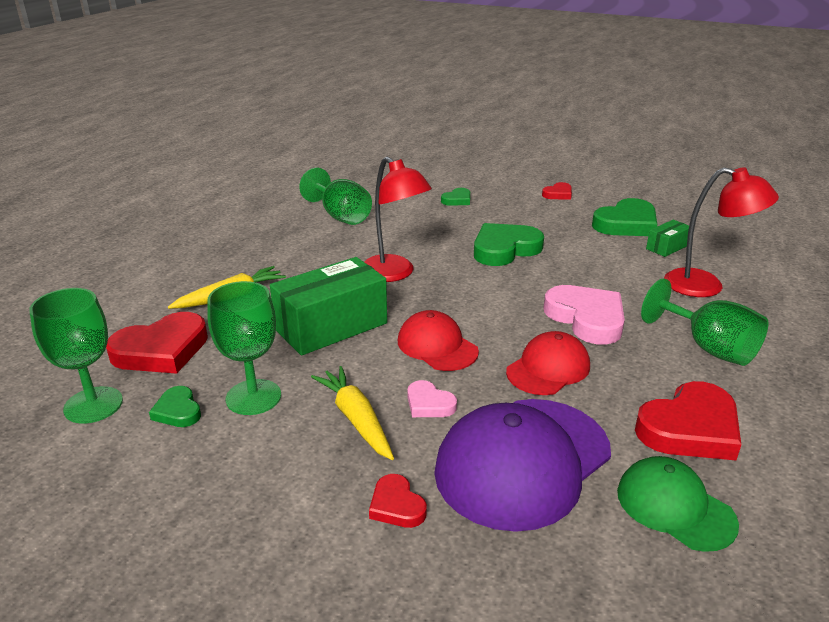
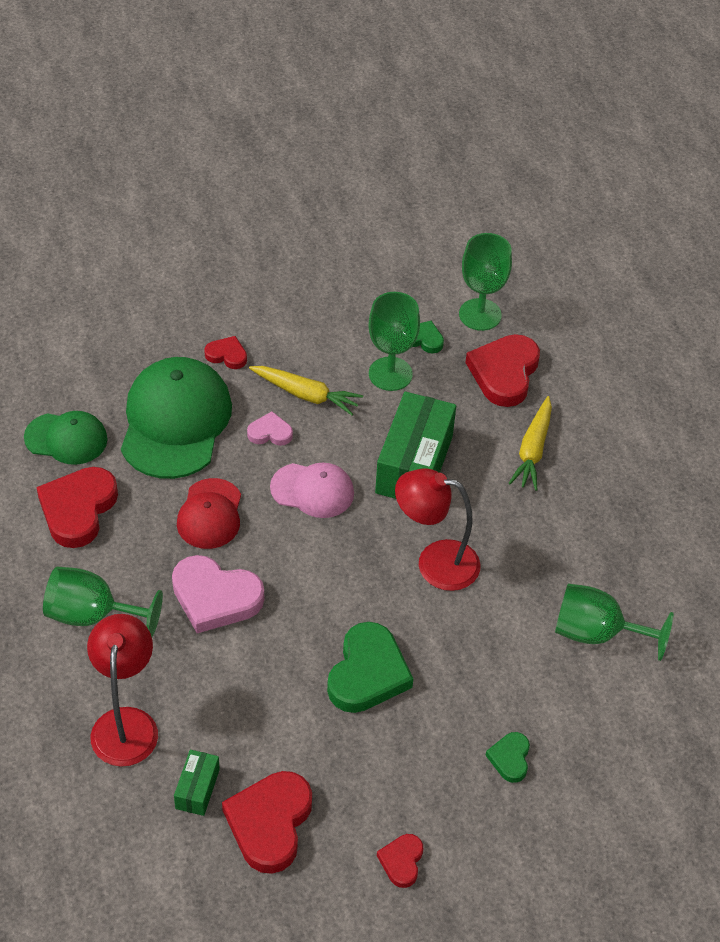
camera: 140 degrees right, 20 degrees up
red cap [398,310,479,371] -> pink cap [270,463,354,518]
purple cap [434,399,611,532] -> green cap [121,357,232,479]
green heart [592,198,657,236] -> red heart [222,771,312,874]
red lamp [664,167,779,297] -> red lamp turned 105 degrees clockwise [87,614,158,767]

